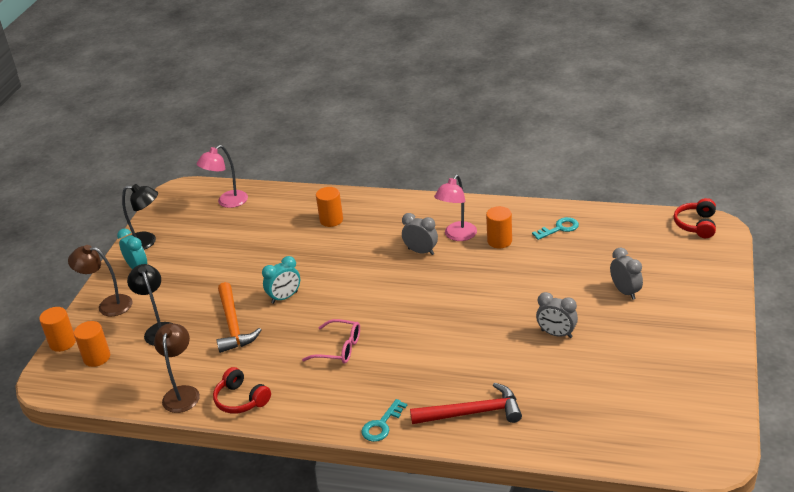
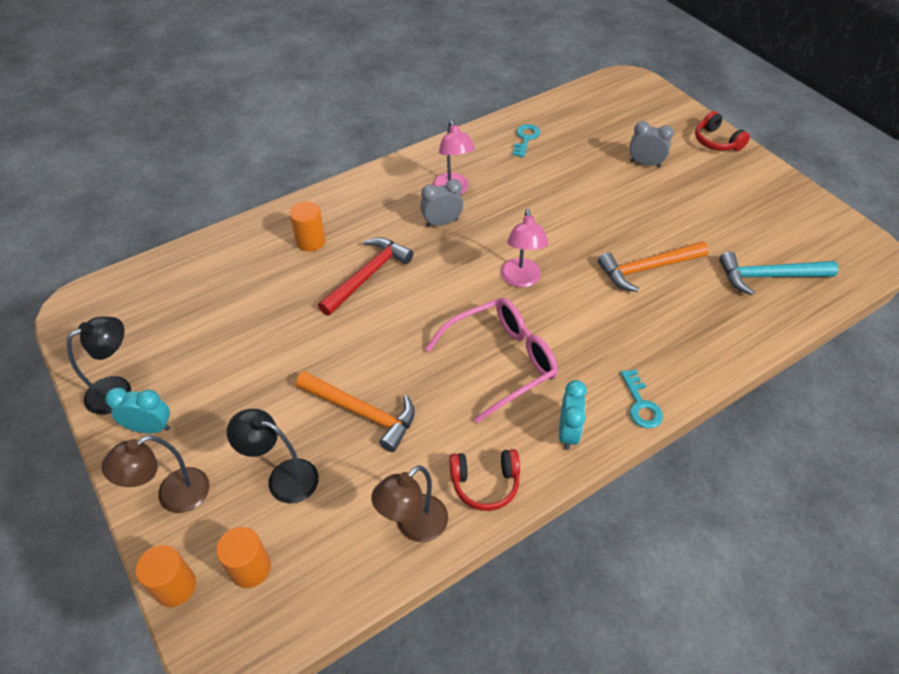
camera: 50 degrees left, 15 degrees up
brown lamp [154,323,200,413] -> brown lamp turned 90 degrees counterclockwise [371,465,448,542]
pink lamp [196,145,248,208] -> pink lamp moved to [501,209,549,287]
turquoise clock [262,256,300,304] -> turquoise clock moved to [559,380,587,450]
pink glasses [302,319,360,363] -> pink glasses [425,298,558,423], size x1.63
red hammer [410,383,522,424] -> red hammer moved to [318,237,413,316]
orange cylinder [486,206,512,248] -> none
grey clock [536,292,578,338] -> none
red headphones [674,198,716,238] -> red headphones moved to [695,111,750,151]
none -> orange hammer [598,241,709,292]
none -> turquoise hammer [719,252,838,295]

